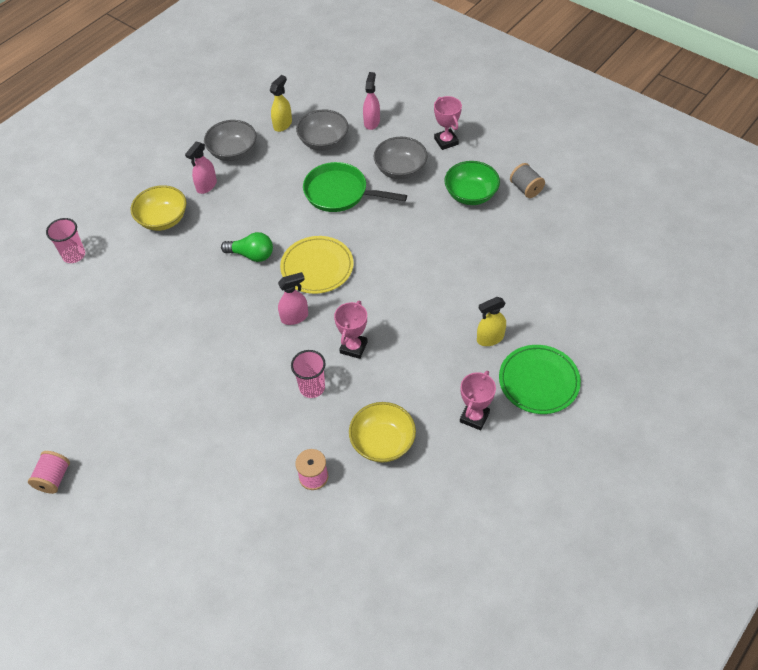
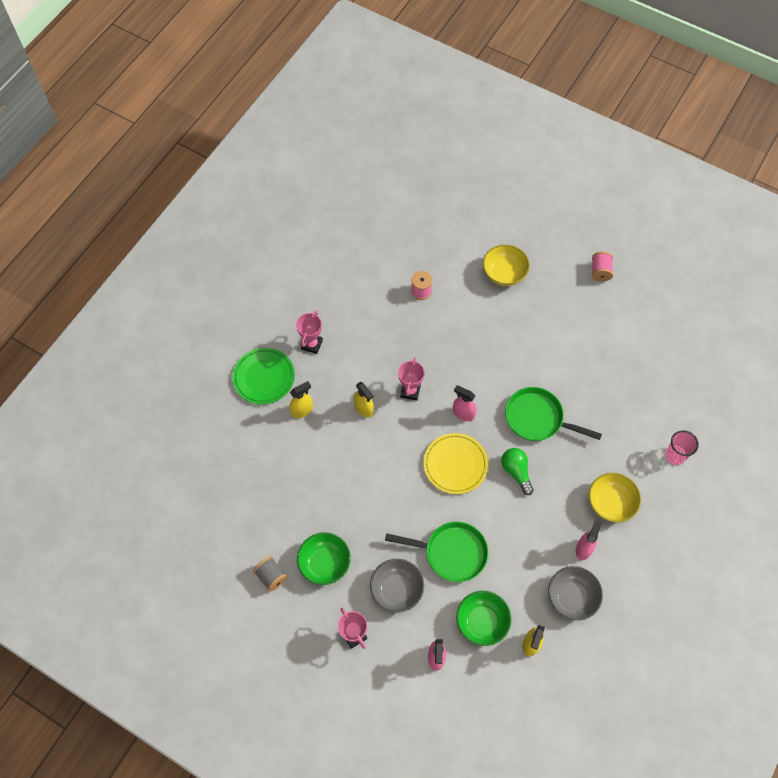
camera: 170 degrees right, 10 degrees up
green light bulb [221,232,273,262] -> green light bulb turned 60 degrees clockwise [501,448,534,495]
pink spray bottle [278,272,308,325] -> pink spray bottle turned 60 degrees clockwise [453,385,477,421]
pink cup [291,350,326,398] -> none
grey bowl [296,109,348,151] -> green bowl [456,591,512,646]
yellow bowl [349,402,416,463] -> yellow bowl moved to [483,244,530,286]
none -> yellow spray bottle [354,381,374,418]
none -> green pan [505,387,602,441]

